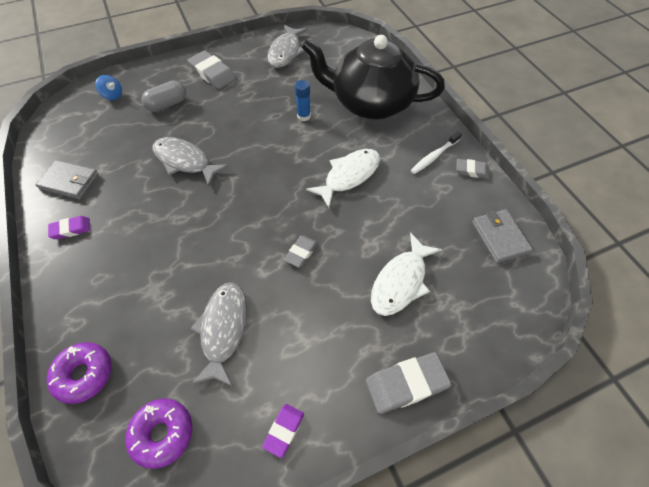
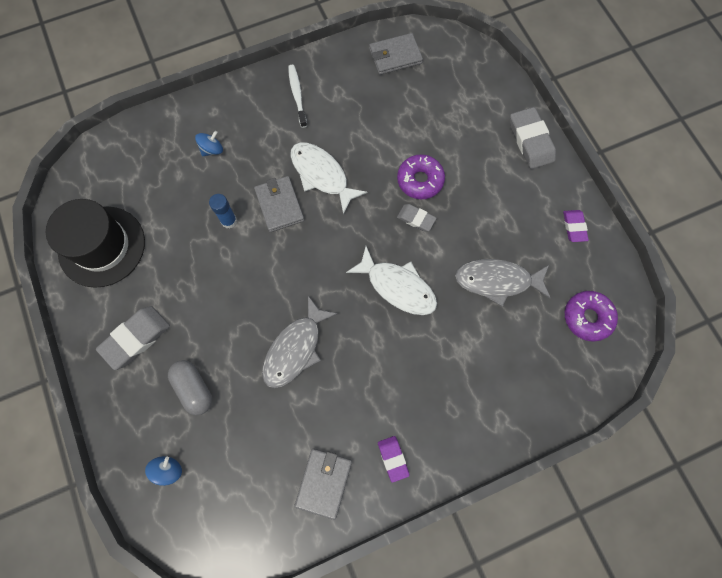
camera: 90 degrees left, 15 degrees up
purple donut [47,342,112,404] -> purple donut moved to [397,154,445,199]
purple eraser [262,404,304,458] -> purple eraser turned 60 degrees clockwise [563,210,589,242]
grey fish [267,25,307,68] -> black hat [46,199,145,288]
black teapot [302,35,445,120] -> blue spinning top [195,131,223,156]
white fish [371,232,442,316] -> white fish moved to [346,246,437,315]
white toothbrush [411,131,462,174] -> white toothbrush turned 150 degrees counterclockwise [288,65,307,128]
grey eraser [457,159,489,179] -> none
none -> grey wallet [254,176,304,232]

